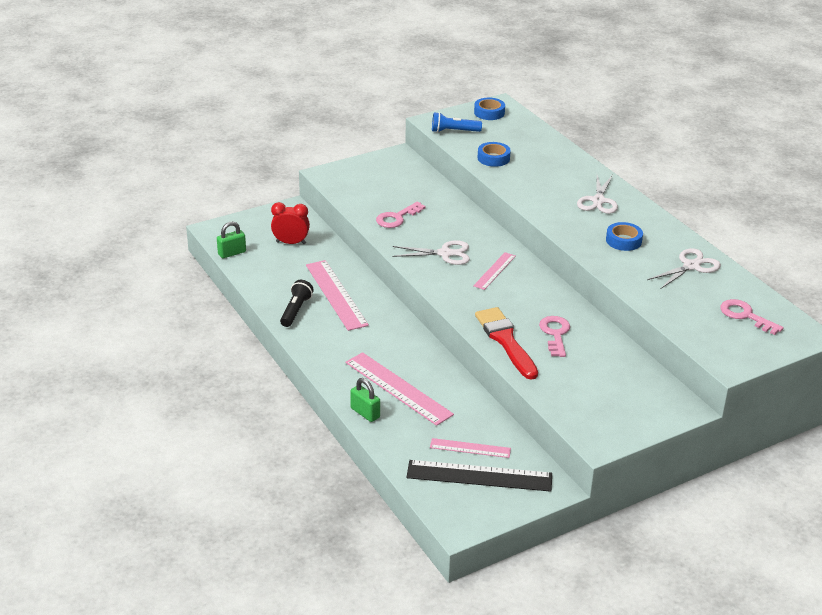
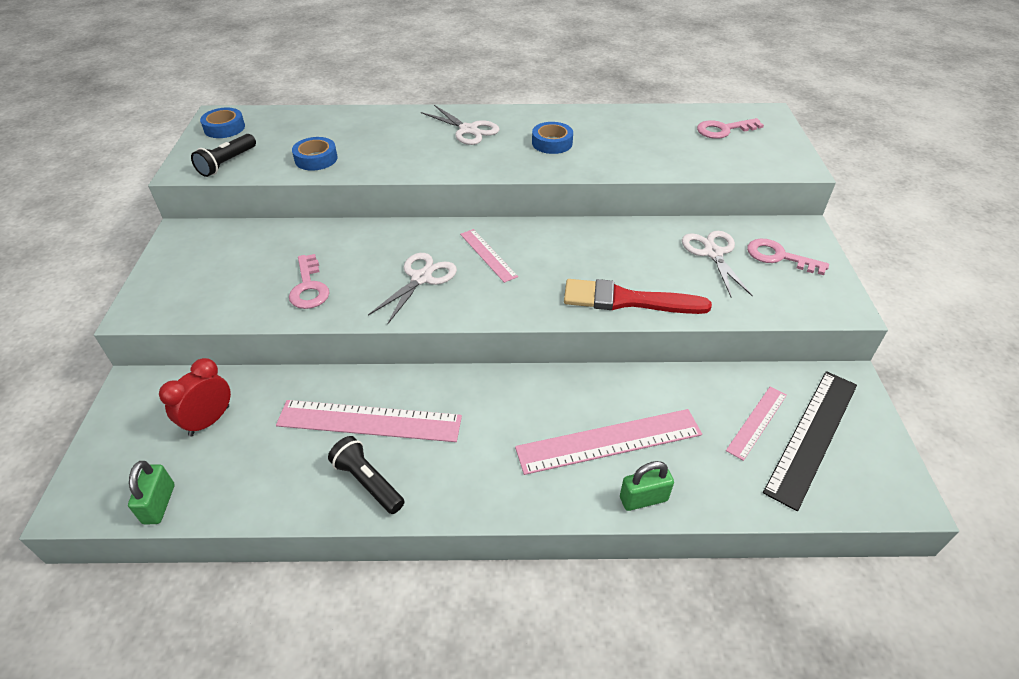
camera: 60 degrees left, 10 degrees up
blue flashlight [432,112,482,133] -> black flashlight [191,134,256,177]
pink key [539,316,570,357] -> pink key moved to [747,238,829,275]
white scissors [647,248,721,288] -> white scissors moved to [682,231,753,297]

